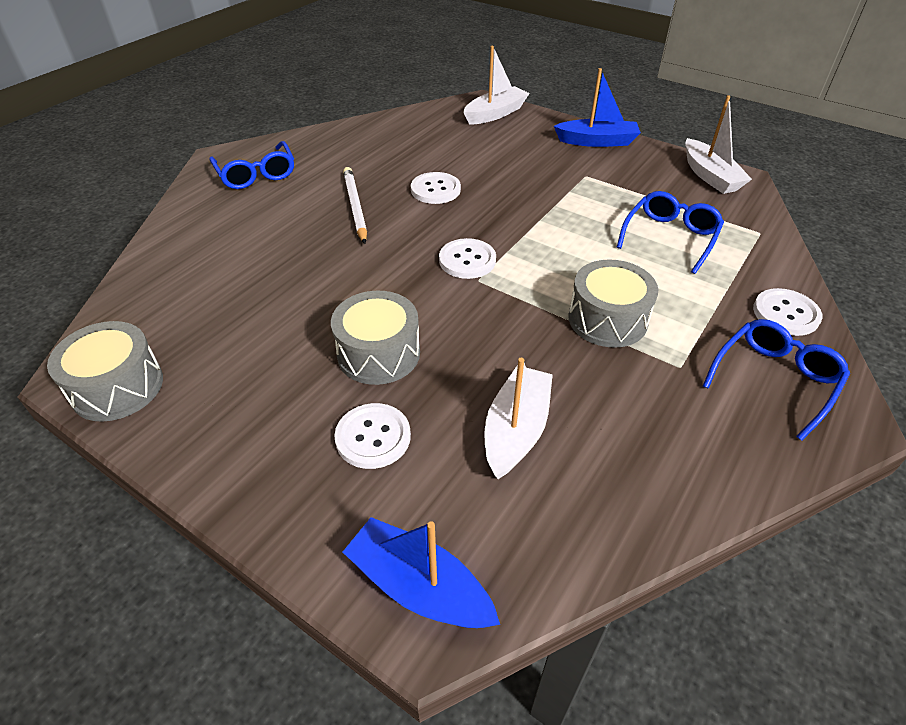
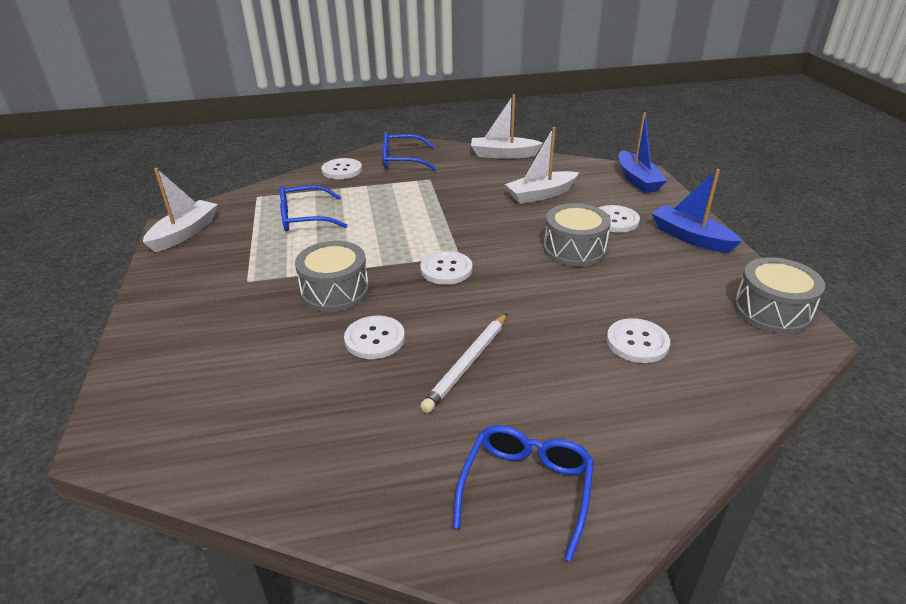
camera: 135 degrees left, 10 degrees down
white boat [463,46,530,125] -> white boat moved to [471,94,543,159]
blue boat [554,68,641,147] -> blue boat moved to [651,169,742,253]
grey drum [568,259,658,348] -> grey drum moved to [295,241,369,312]
none -> white button [607,318,670,363]

